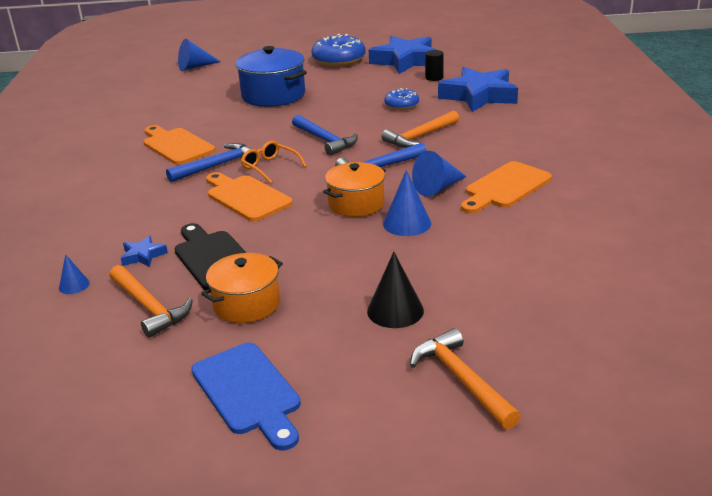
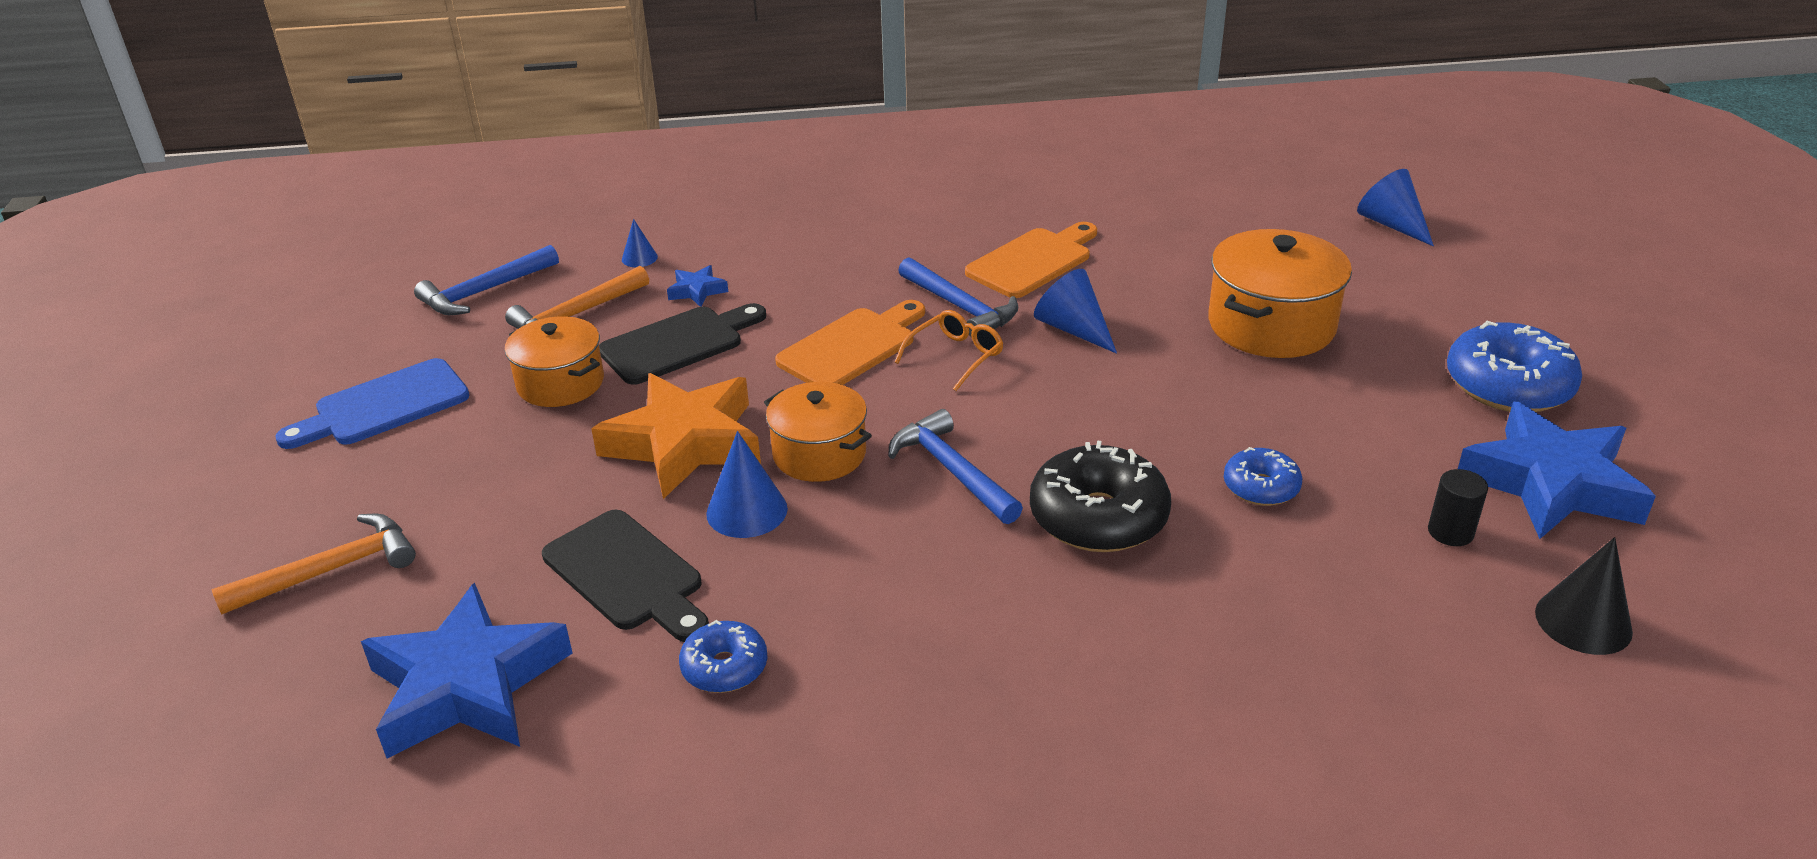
camera: 85 degrees right, 5 degrees up
blue pot [236,46,307,107] -> orange pot [1208,229,1352,358]
blue hammer [292,115,358,156] -> blue hammer moved to [414,245,559,315]
black cone [367,252,424,328] -> black cone moved to [1535,537,1633,655]
orange hammer [381,110,459,148] -> black donut [1030,440,1171,552]
blue cone [412,151,467,197] -> blue cone moved to [1034,269,1117,354]
blue star [438,67,518,112] -> blue star moved to [361,583,573,758]
orange cutting board [461,161,552,213] -> none
none -> black cutting board [542,510,709,642]
none -> orange star [591,373,761,499]
none -> blue donut [679,620,767,693]

